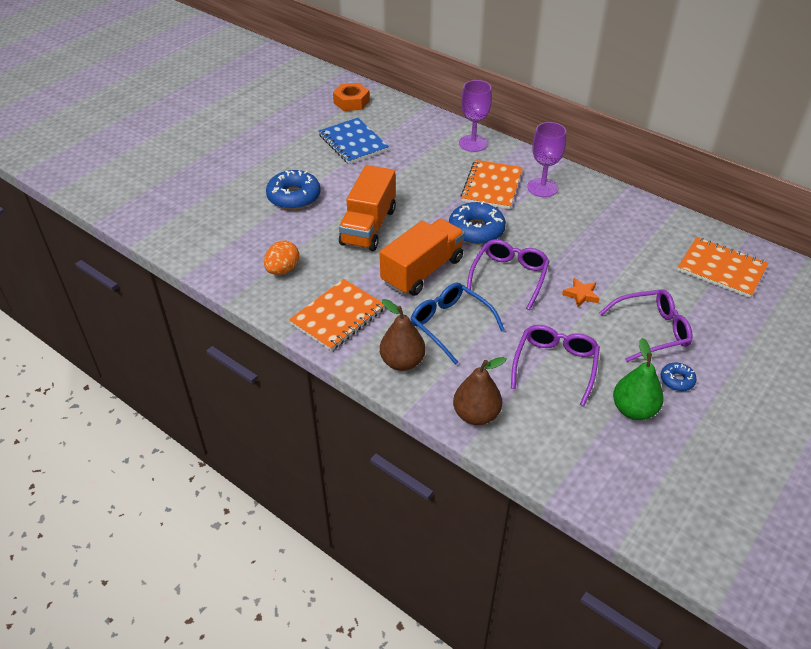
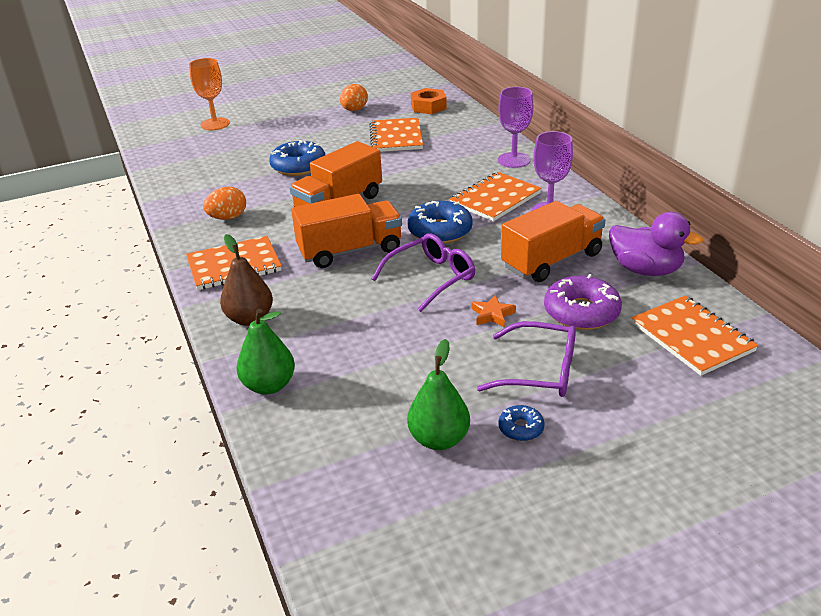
camera: 30 degrees right, 10 degrees down
blue notebook [319,118,389,164] -> orange notebook [369,118,423,152]
blue glasses [411,283,505,365] -> none
brown pear [453,357,507,425] -> green pear [237,309,295,395]
purple glasses [511,325,600,406] -> none
none -> orange goblet [189,58,230,130]
none -> orange egg [340,84,368,111]
none -> orange truck [501,201,606,282]
none -> purple donut [544,274,622,330]
none -> purple duck [609,212,703,276]

